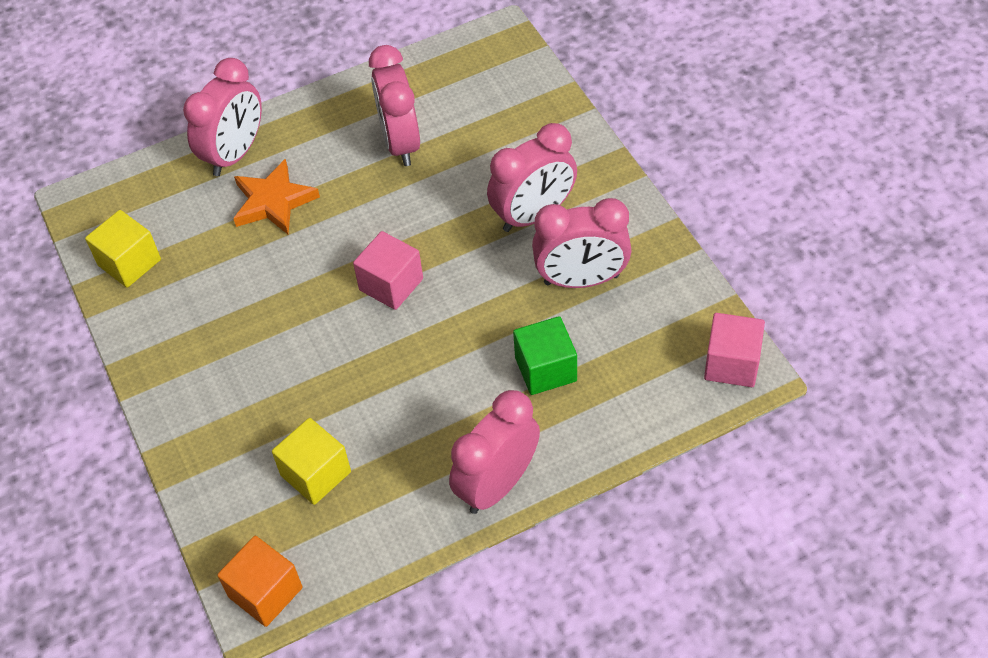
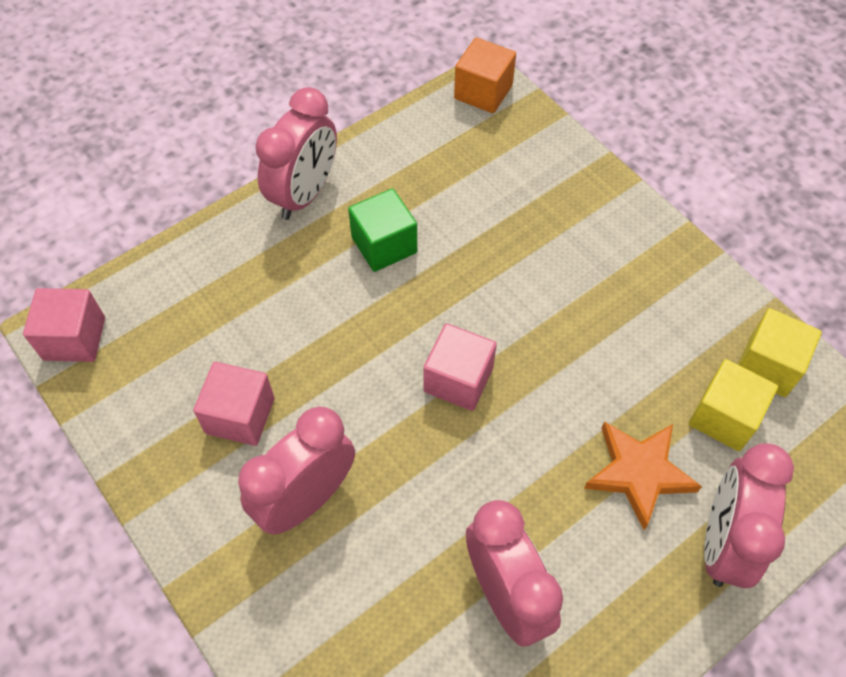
camera: 165 degrees right, 5 degrees up
yellow cube [272,418,351,505] -> yellow cube moved to [689,359,778,451]
green cube [513,316,577,395] -> green cube moved to [348,188,417,272]
pink clock [532,198,632,288] -> pink cube [193,362,275,446]

